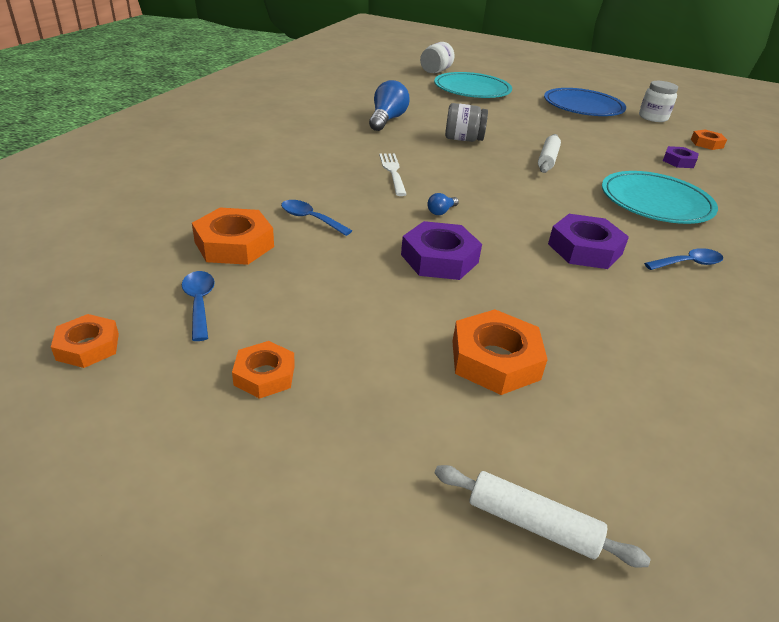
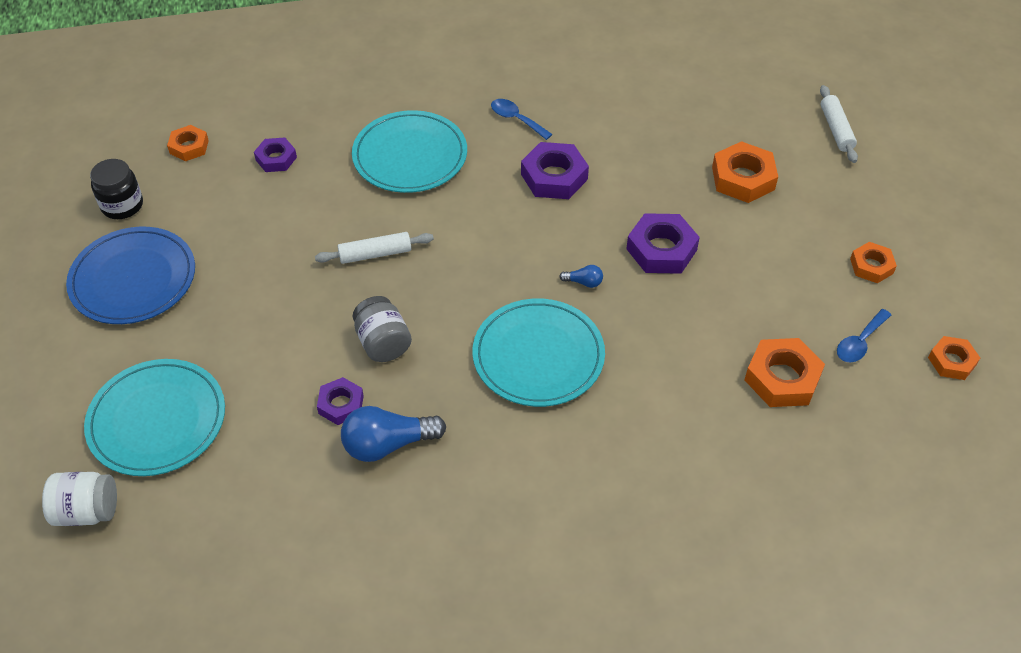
camera: 120 degrees left, 15 degrees up
blue spoon [281,200,352,236] -> none
white fork [379,153,407,196] -> turquoise plate [472,299,605,407]
white jar [639,81,678,122] -> black jar [90,159,143,219]
none -> purple nut [317,377,364,425]

